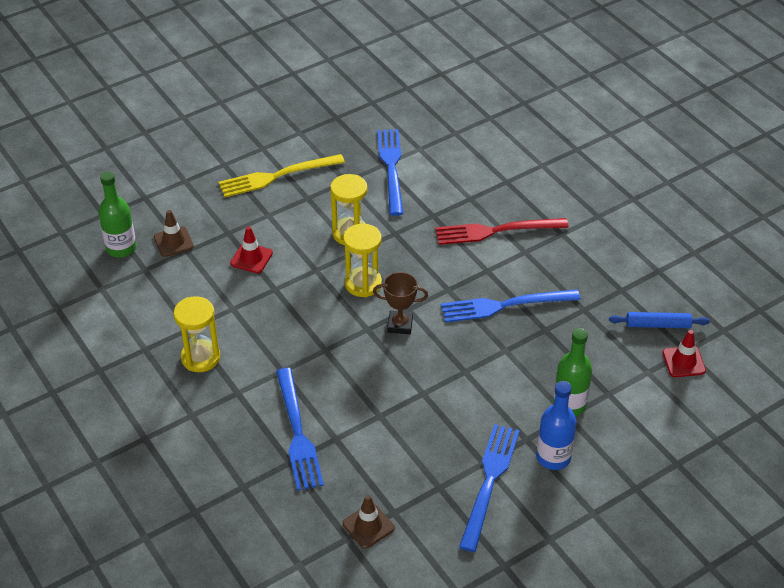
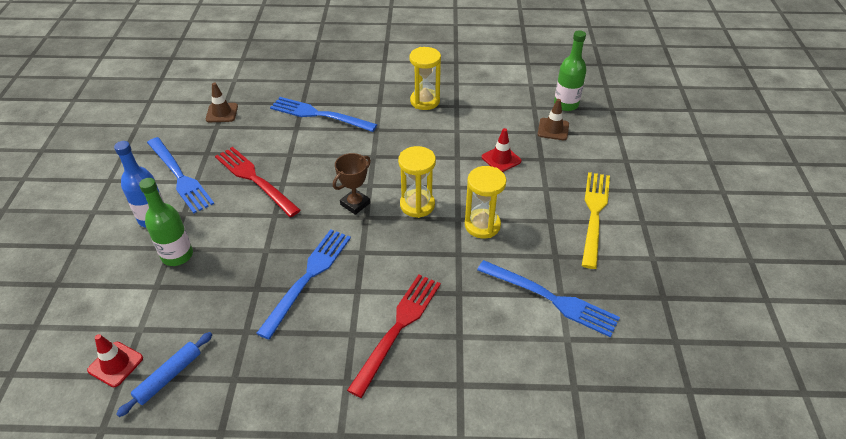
camera: 125 degrees right, 0 degrees up
none -> red fork [215,147,301,217]

